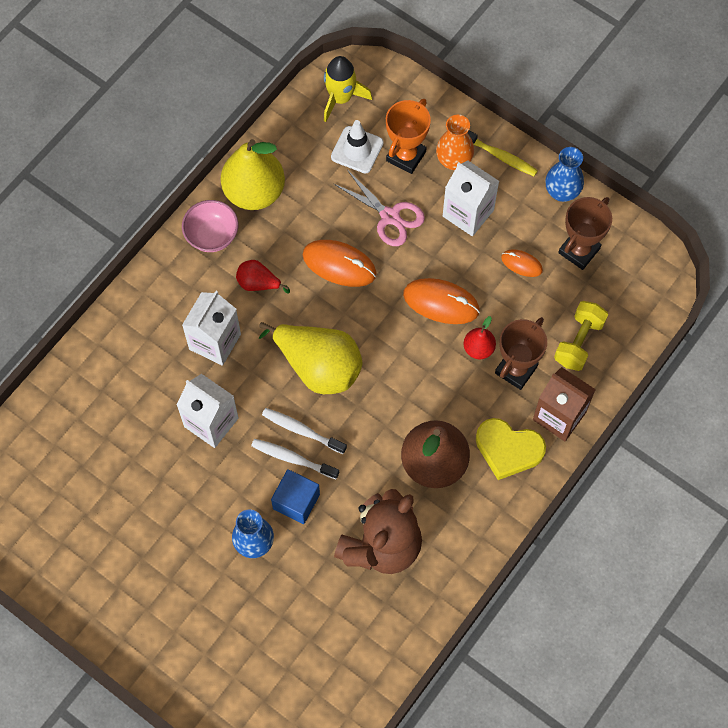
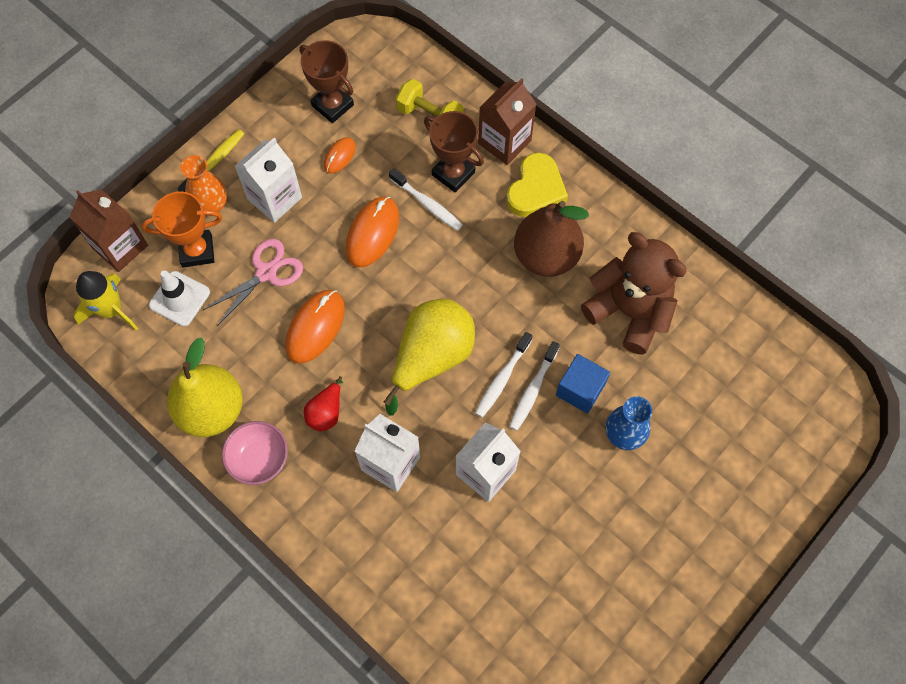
camera: 85 degrees left, 0 degrees up
orange trophy [386,99,431,174] -> orange trophy turned 45 degrees counterclockwise [142,192,222,268]
red pear [463,316,496,359] -> white toothbrush [389,168,462,231]
blue vase [546,147,584,202] -> none
none -> brown carton [69,190,148,272]

